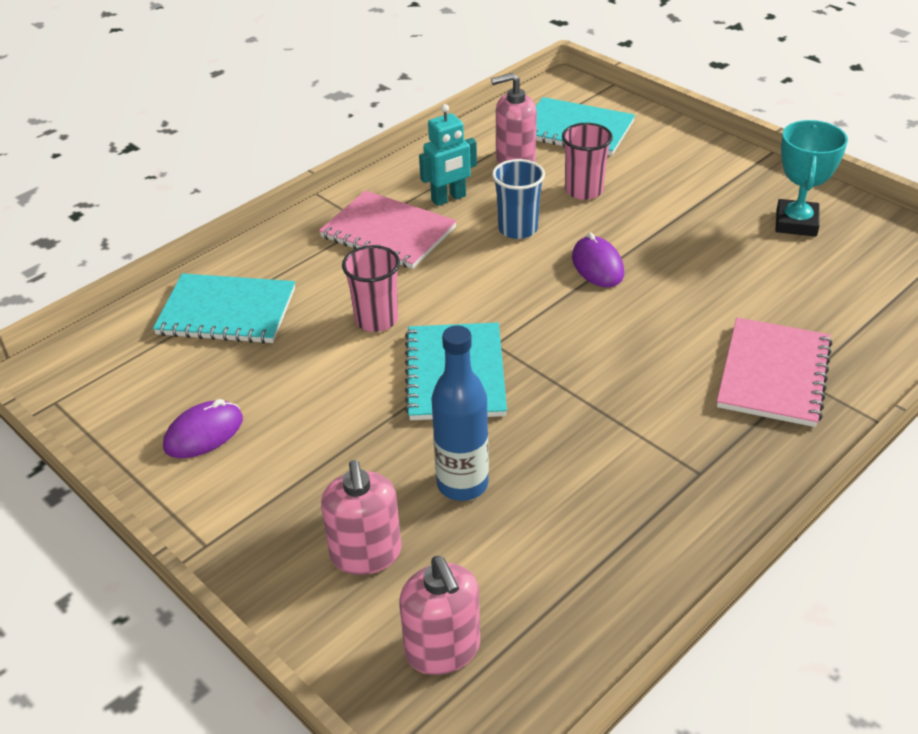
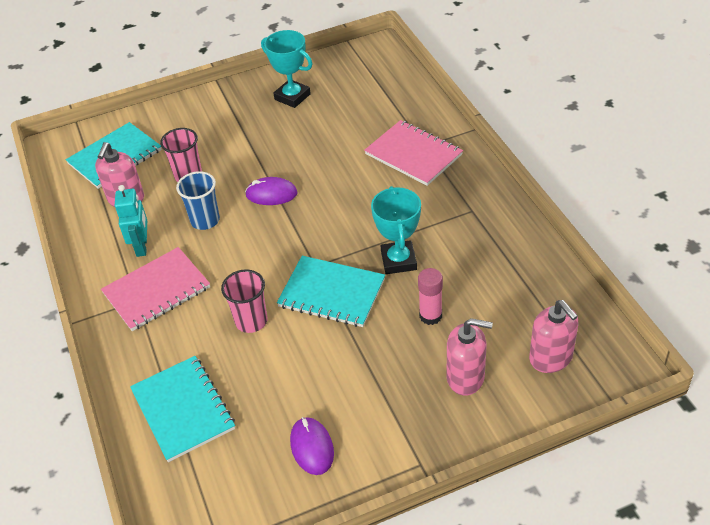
camera: 65 degrees left, 5 degrees up
turquoise notebook [153,273,295,344] -> turquoise notebook turned 60 degrees counterclockwise [130,356,235,462]
pink soap dispenser [399,556,480,675] -> pink soap dispenser turned 60 degrees clockwise [529,300,579,373]
blue bottle [431,325,489,501] -> pink glue stick [418,268,443,325]
none -> turquoise trophy [371,186,421,274]

